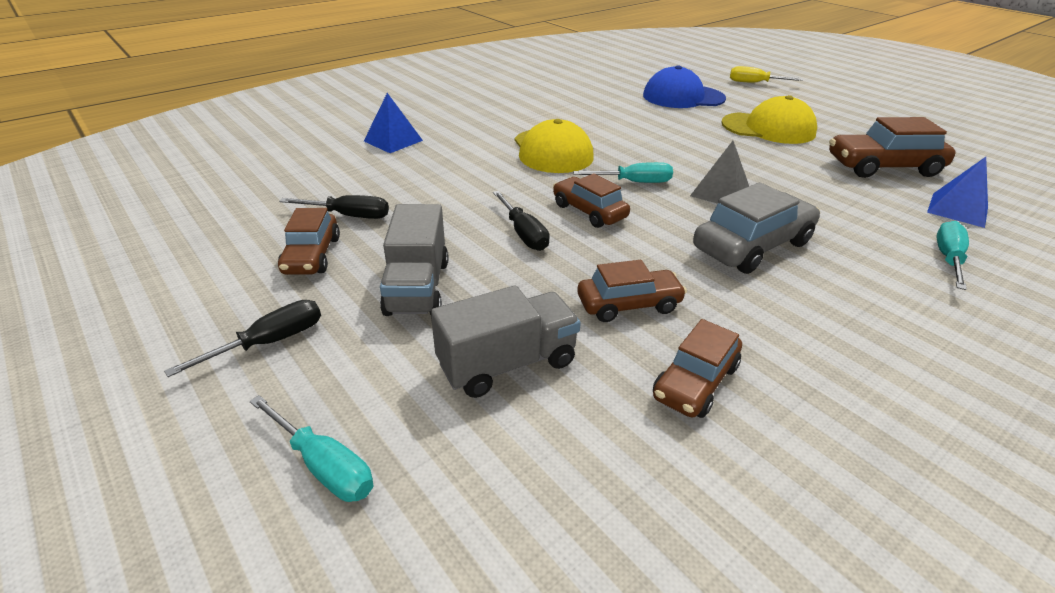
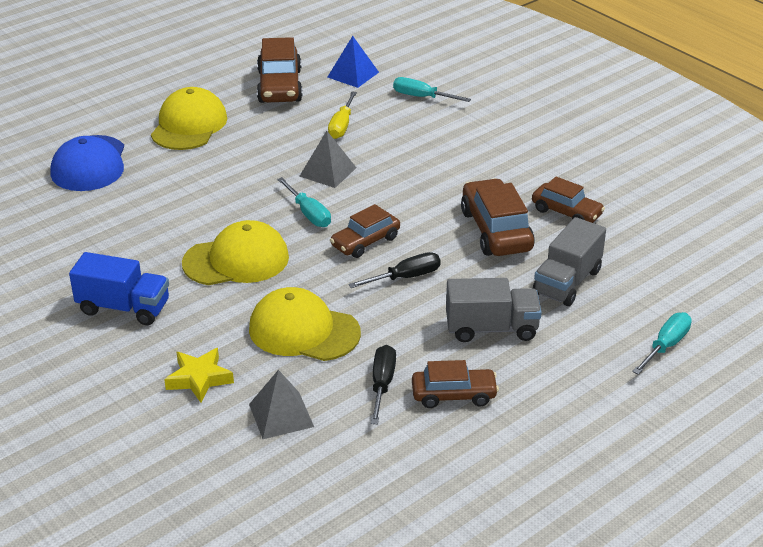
camera: 90 degrees left, 0 degrees up
black screwdriver [164,300,321,377] -> none
blue pyramid [364,93,423,153] -> yellow star [164,348,234,403]
grey truck [431,285,581,398] -> grey truck turned 120 degrees counterclockwise [533,217,606,306]
turquoise screwdriver [573,162,673,183] -> turquoise screwdriver turned 150 degrees clockwise [277,177,331,227]
brown car [577,260,687,322] -> brown car [461,178,535,256], size x1.54
grey car [693,182,820,274] -> none
yellow screwdriver [730,66,803,83] -> yellow screwdriver moved to [328,91,357,139]
none -> blue truck [69,252,169,325]
none -> yellow cap [249,287,361,361]
none -> grey pyramid [249,370,314,439]

